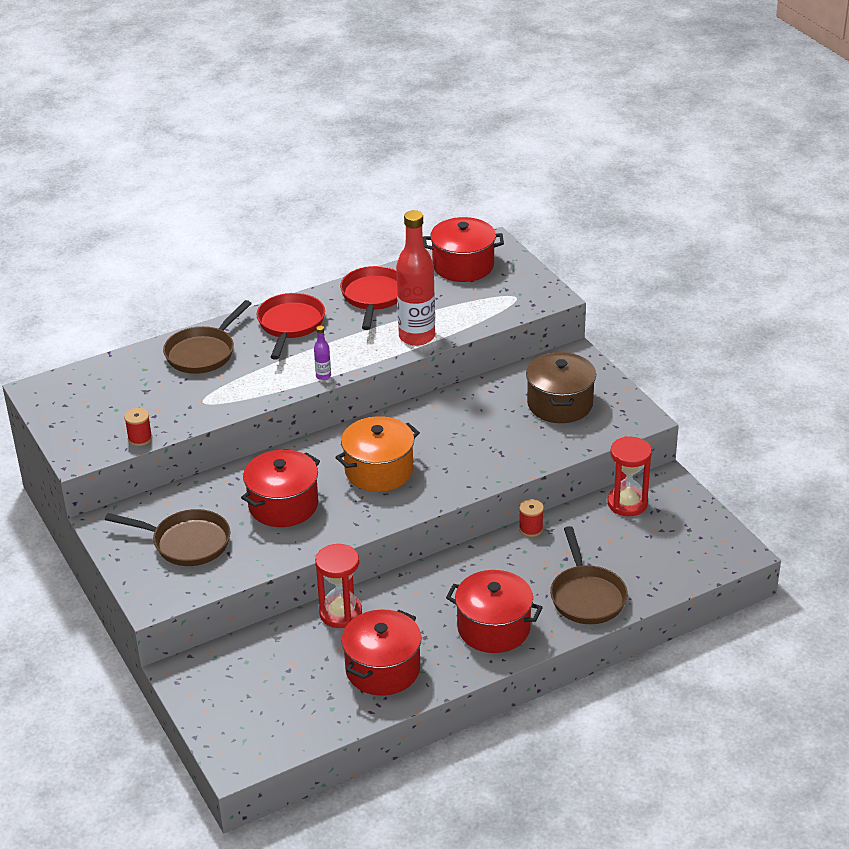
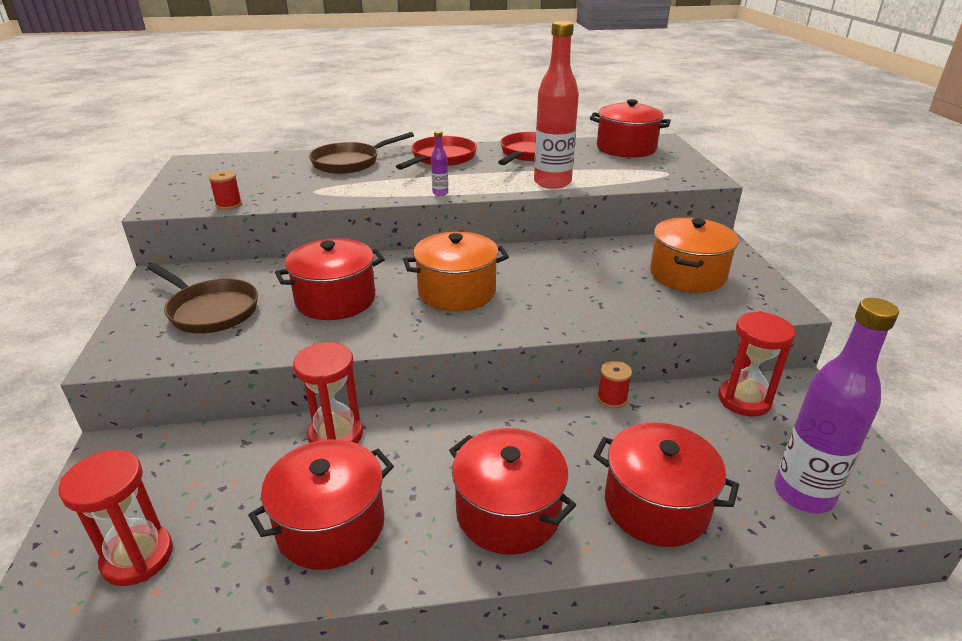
camera: 20 degrees right, 5 degrees down
brown pot [526,352,596,423] -> orange pot [650,217,738,293]
brown pan [550,526,628,624] -> red pot [593,422,739,547]
none -> red hourglass [59,450,173,586]
none -> purple bottle [774,298,899,513]

